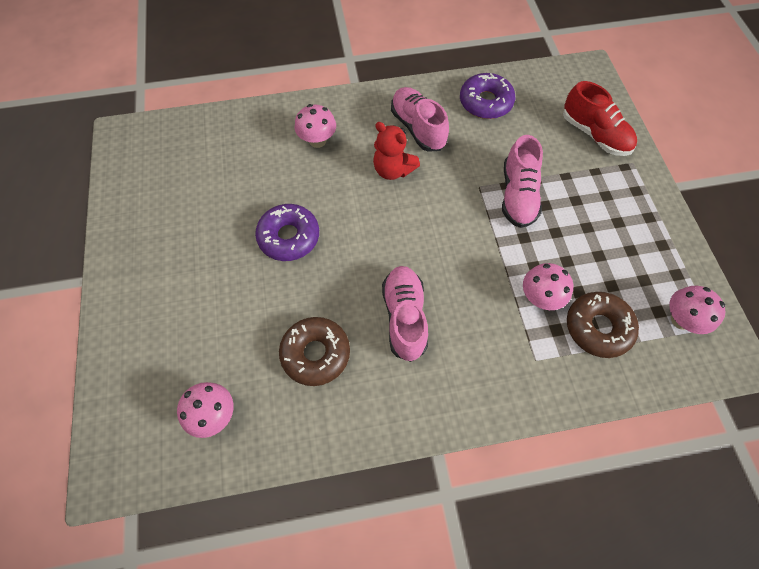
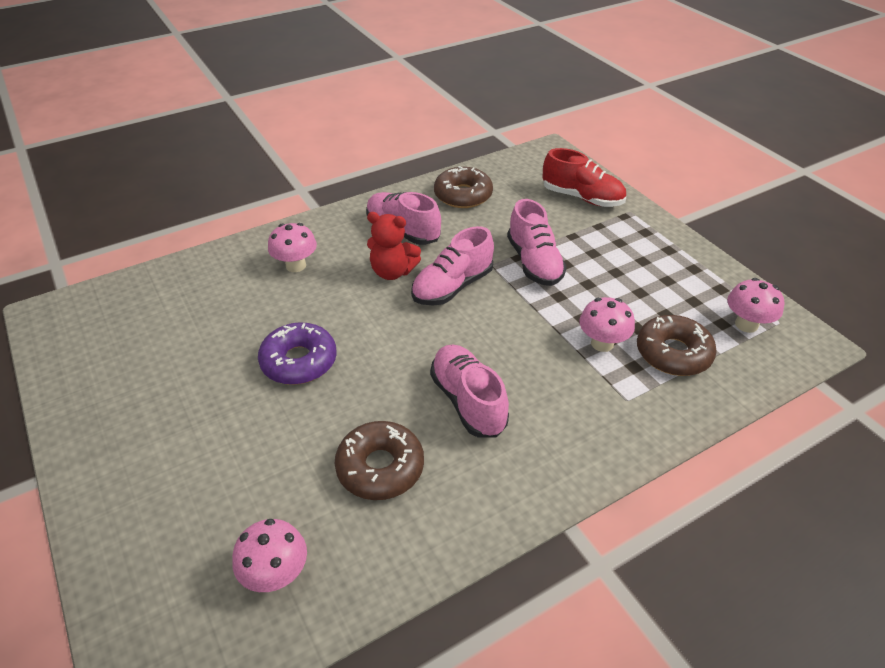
camera: 20 degrees left, 20 degrees down
purple donut [460,73,515,119] -> brown donut [434,166,493,208]
none -> pink shoe [411,226,494,306]

